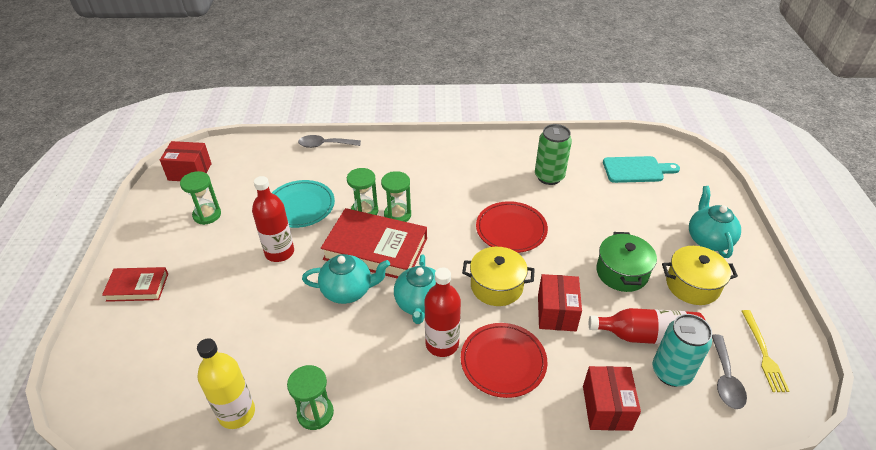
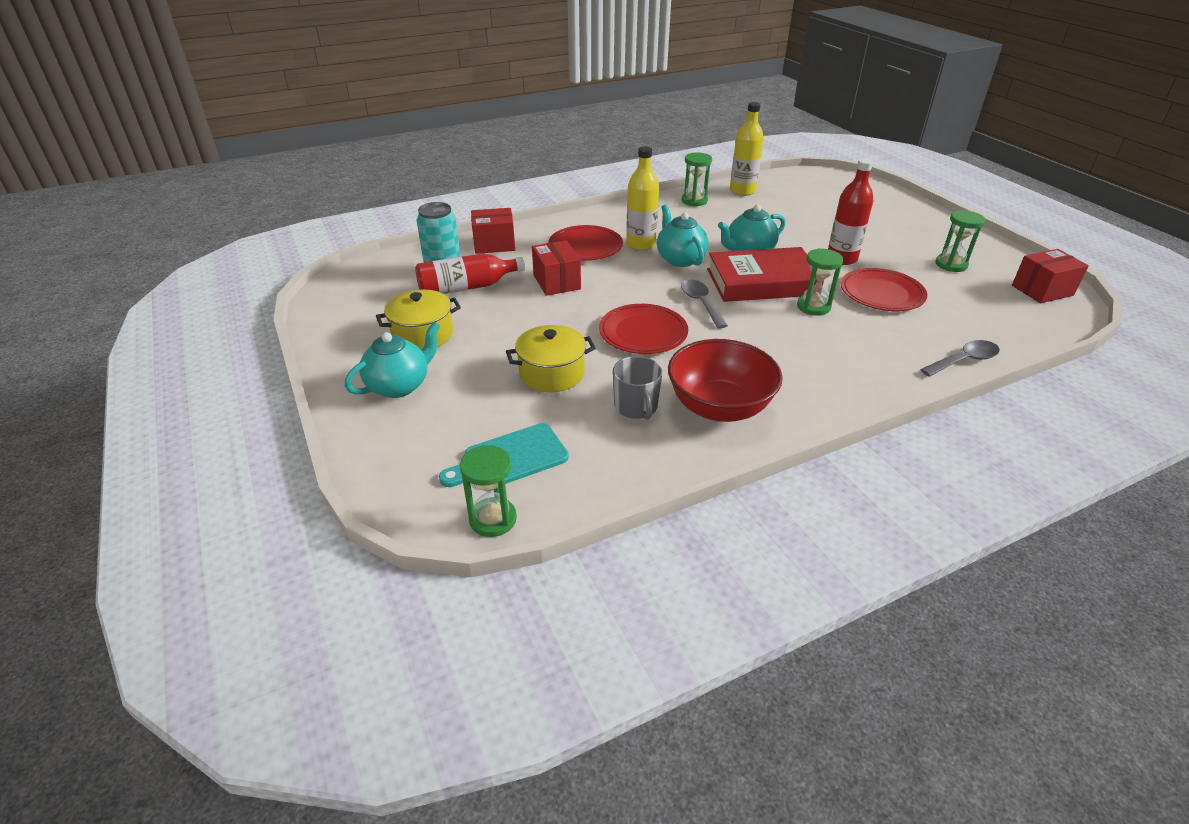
camera: 155 degrees right, 5 degrees down
red book [102,267,168,302] -> none
turquoise plate [272,180,335,228] -> red plate [841,268,927,311]
green hourglass [381,171,411,222] -> green hourglass moved to [460,445,517,537]
red bottle [425,267,461,357] -> yellow bottle [626,146,659,250]
yellow pot [462,247,535,306] -> yellow pot moved to [506,325,596,392]
green can [535,124,572,185] -> grey mug [613,356,662,419]
red box [583,366,641,431] -> red box turned 75 degrees counterclockwise [471,208,515,254]
green pot [596,232,657,292] -> none
turquoise teapot [689,186,741,258] -> turquoise teapot turned 105 degrees counterclockwise [345,322,440,398]
grey spoon [712,334,747,409] -> grey spoon moved to [681,279,728,329]
yellow fork [742,310,790,392] -> none
none -> red bowl [668,339,783,422]

